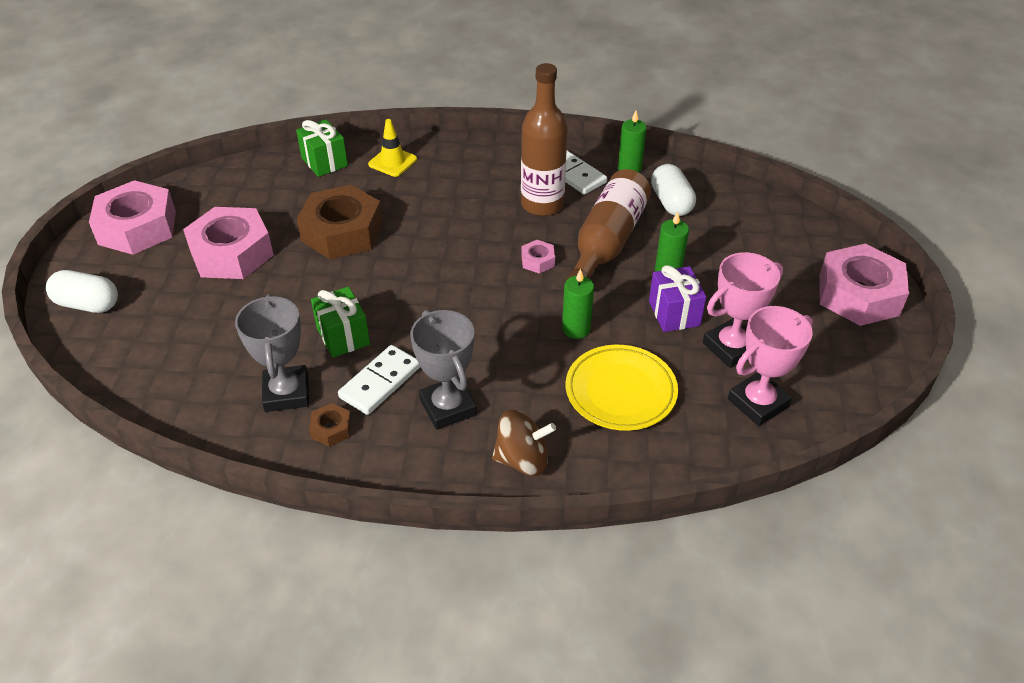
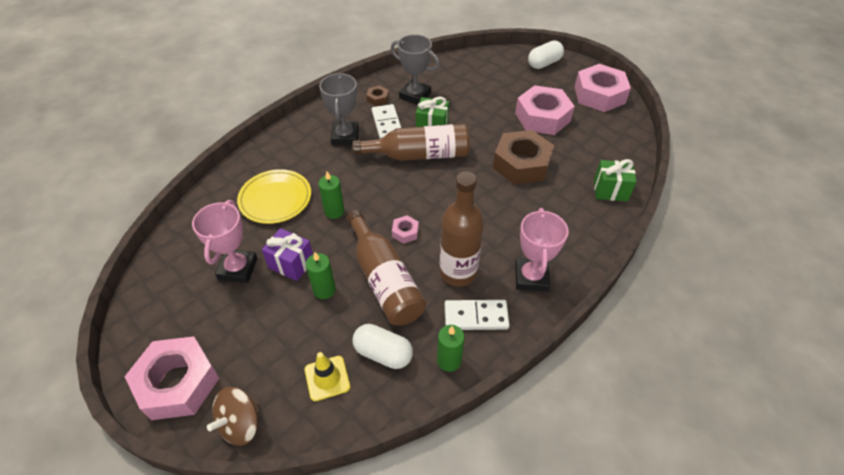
camera: 130 degrees right, 5 degrees up
yellow traffic cone [368,119,417,177] -> yellow traffic cone moved to [305,352,350,401]
grey trophy [410,310,477,430] -> grey trophy turned 75 degrees clockwise [319,73,359,145]
brown spinning top [492,410,556,476] -> brown spinning top moved to [207,387,260,446]
pink trophy [728,306,813,426] -> pink trophy moved to [515,208,569,291]
none -> brown bottle [352,124,470,161]

